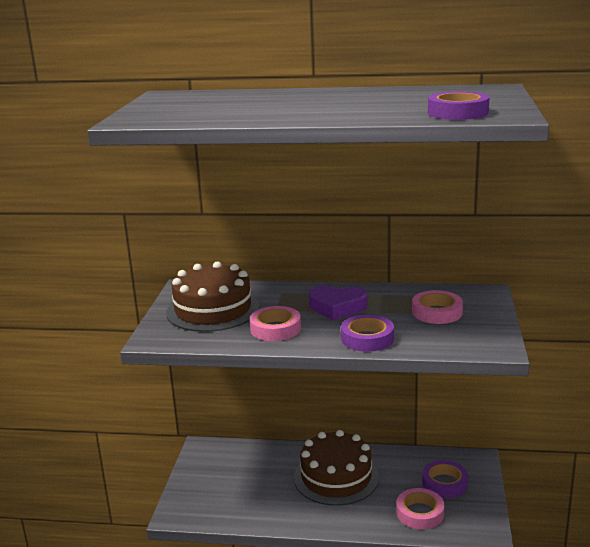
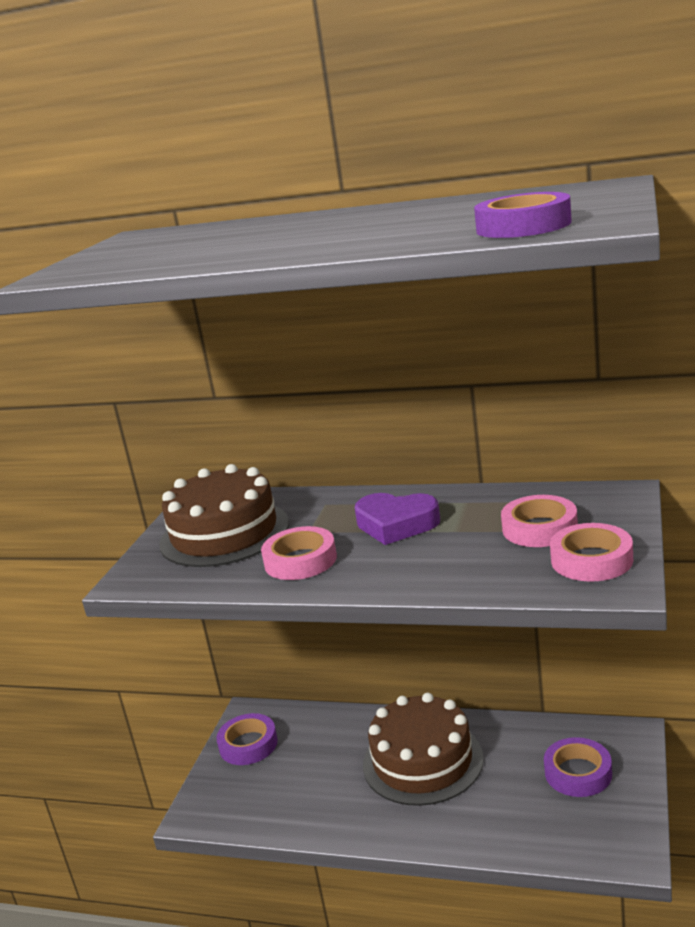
camera: 10 degrees right, 0 degrees up
purple tape [341,315,394,352] -> purple tape moved to [216,713,278,765]
pink tape [396,488,445,529] -> pink tape moved to [550,523,633,582]

